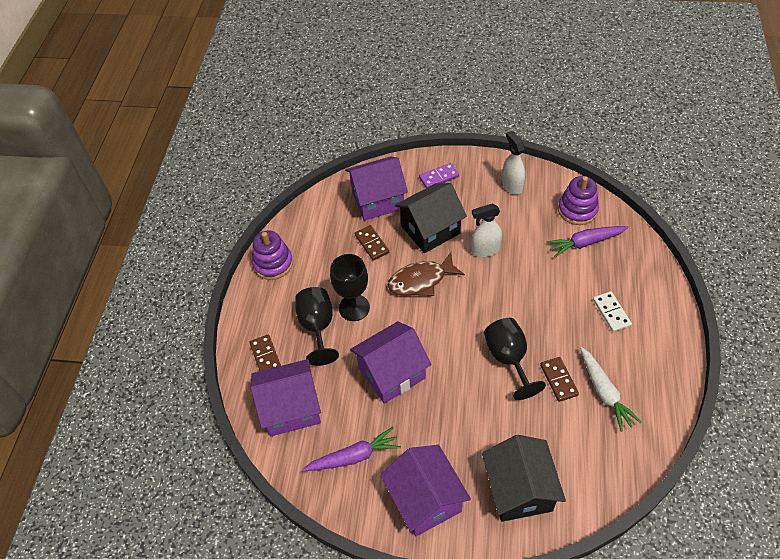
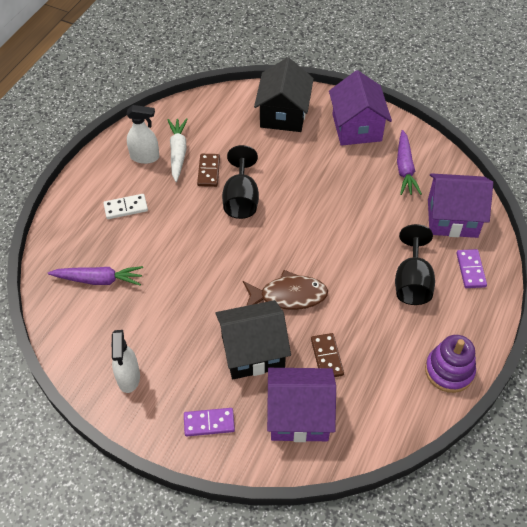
camera: 165 degrees left, 0 degrees up
brown domino [249,334,281,371] -> purple domino [456,249,487,288]
purple carrot [302,427,401,471] -> purple carrot turned 90 degrees counterclockwise [397,130,422,195]
black goblet [330,254,370,321] -> none
purple house [350,321,432,404] -> none
white spray bottle [471,204,502,257] -> white spray bottle moved to [126,105,159,164]
purple stacking toy [558,176,599,225] -> none
white domino [593,291,632,332] -> white domino turned 75 degrees clockwise [103,194,148,219]

